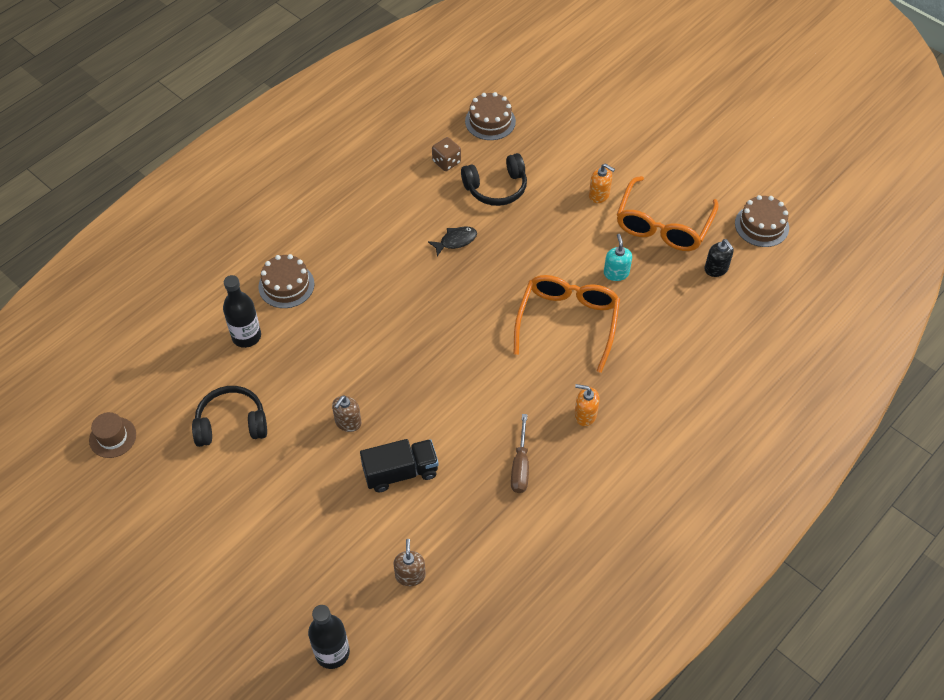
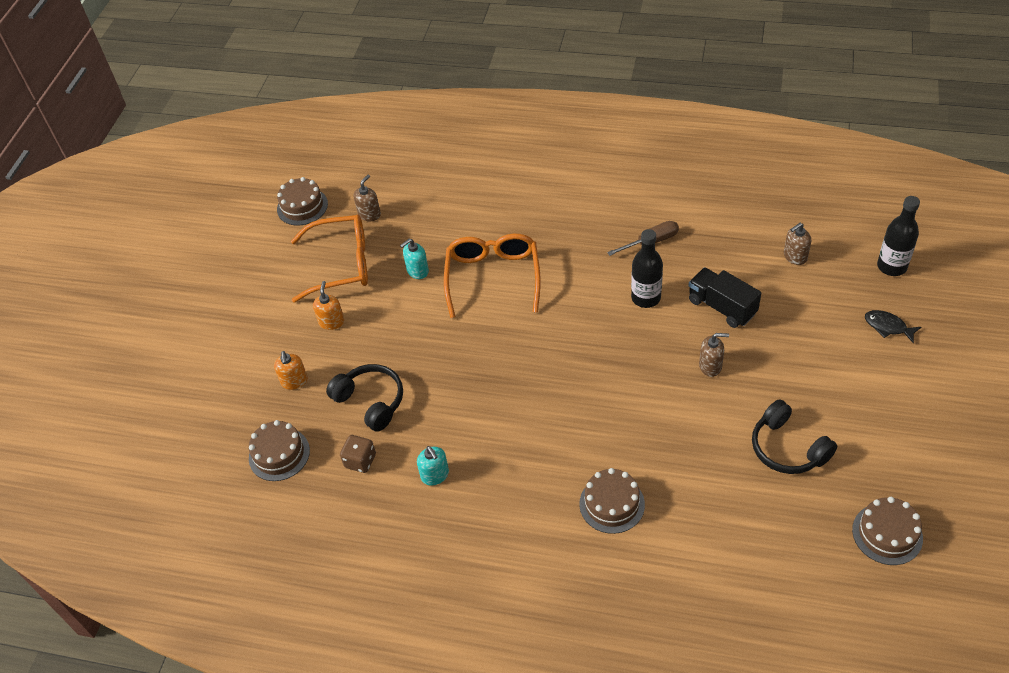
camera: 115 degrees left, 5 degrees down
brown hat [89,412,136,458] -> brown cake [852,497,923,565]
black bottle [223,275,261,348] -> black bottle moved to [631,229,663,308]
black fish [428,227,477,256] -> black fish moved to [865,310,921,344]
orange glasses [513,275,620,373] -> orange glasses turned 105 degrees clockwise [444,234,541,318]
orange soap dispenser [574,384,600,426] -> orange soap dispenser moved to [274,351,308,390]
black soap dispenser [705,239,734,277] -> brown soap dispenser [354,175,381,221]
none -> turquoise soap dispenser [417,446,449,486]

